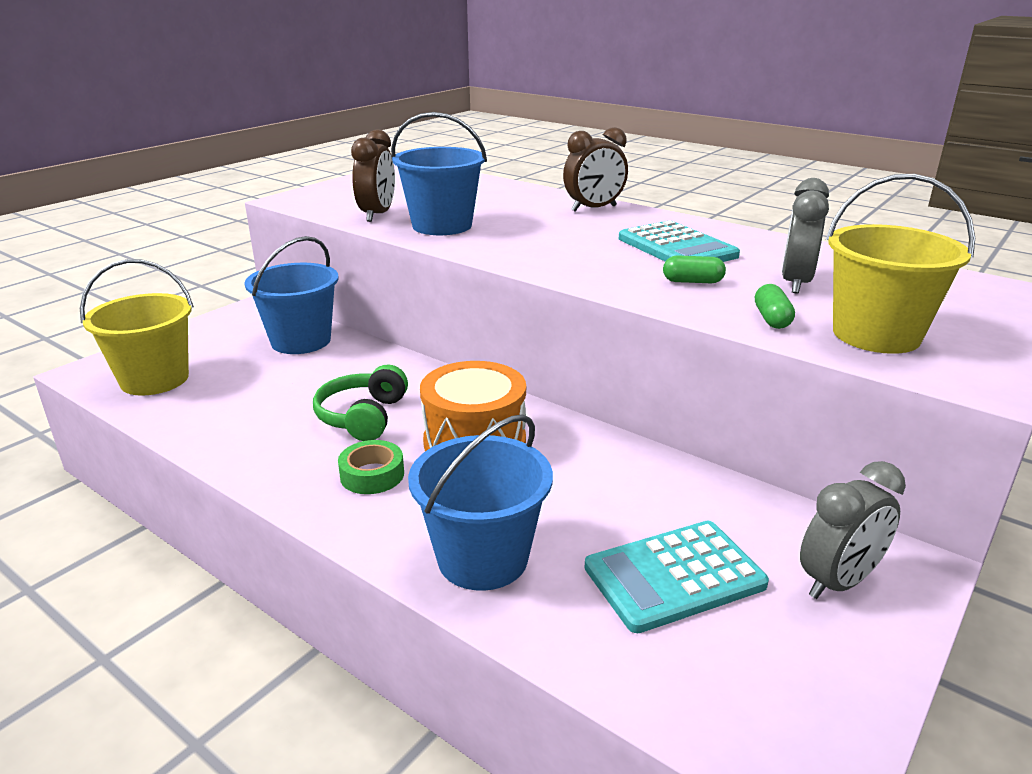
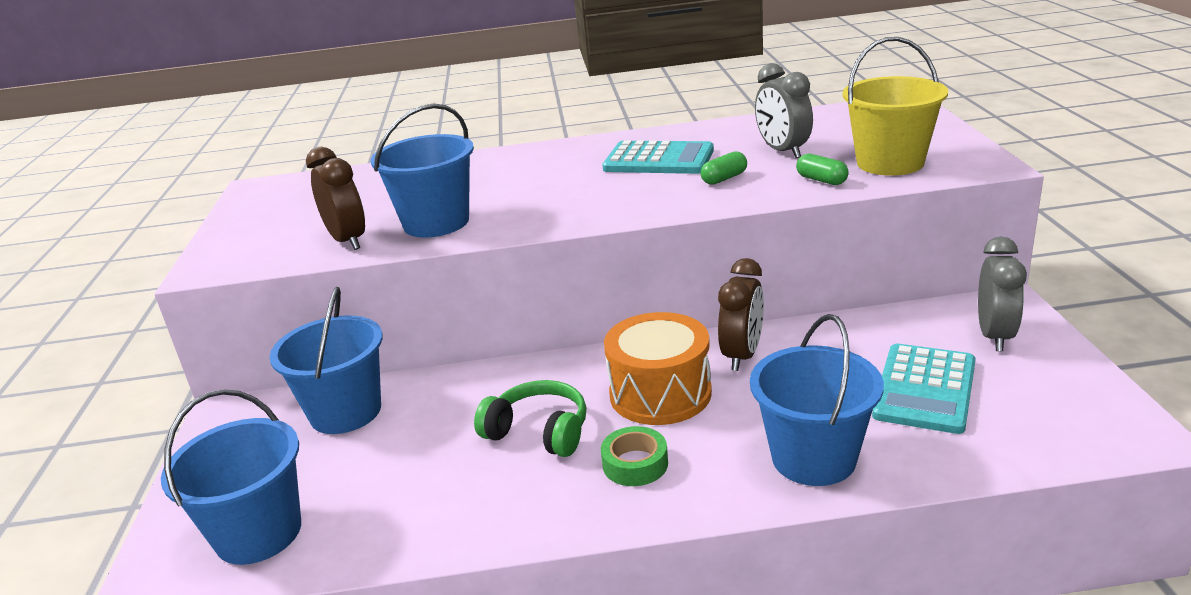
camera: 40 degrees left, 0 degrees up
yellow bucket [80,259,194,396] -> blue bucket [161,389,301,565]
green headphones [313,365,408,441] -> green headphones turned 150 degrees clockwise [474,380,586,457]
brown clock [563,127,628,212] -> brown clock moved to [718,258,764,371]

